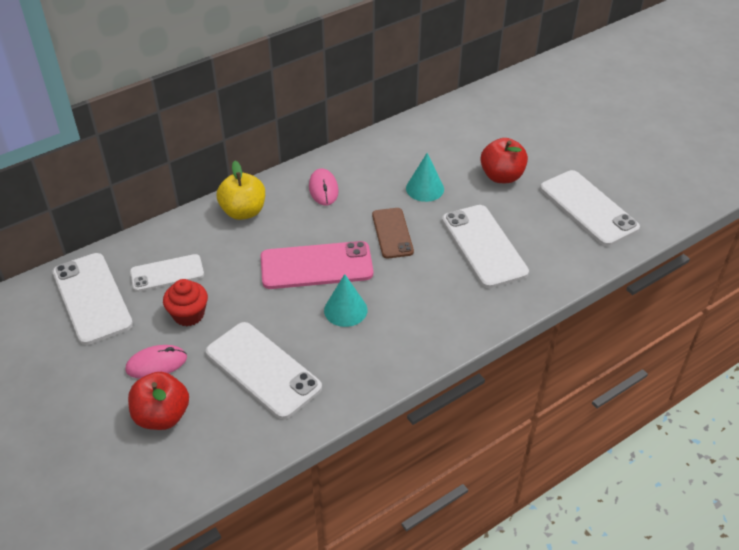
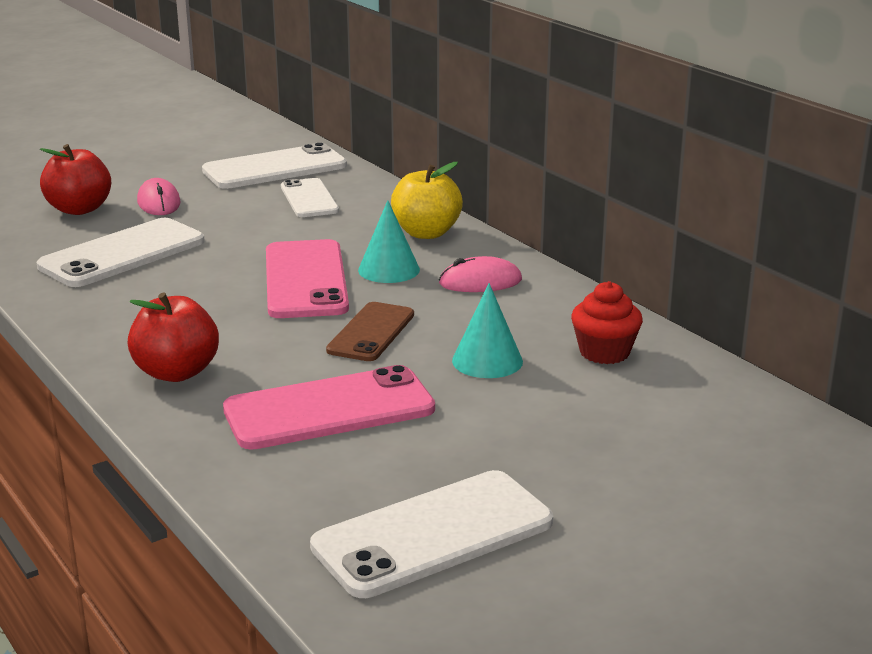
camera: 90 degrees right, 20 degrees down
red cupcake [163,279,208,326] -> red cupcake moved to [571,281,643,364]
turquoise cone [324,274,367,327] -> turquoise cone moved to [358,200,420,283]
brown phone [372,208,414,259] -> brown phone turned 60 degrees counterclockwise [326,302,414,361]
white phone [442,205,529,288] -> pink phone [223,365,435,450]
red apple [480,138,528,183] -> red apple moved to [128,292,219,382]

